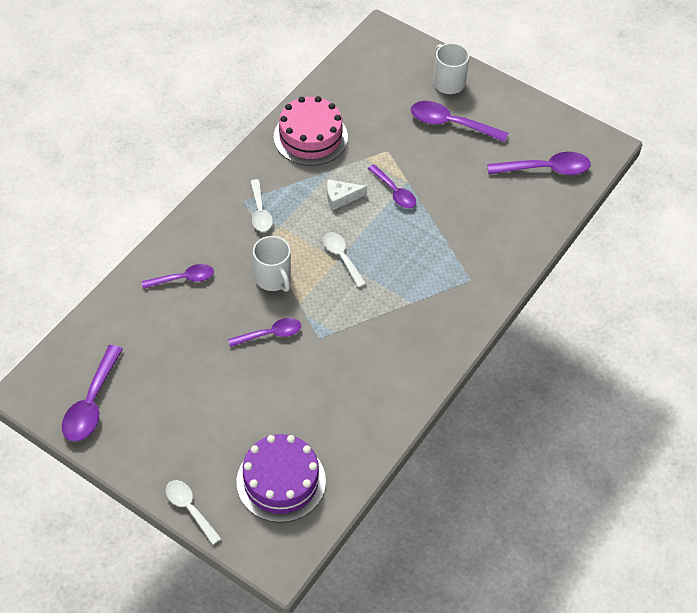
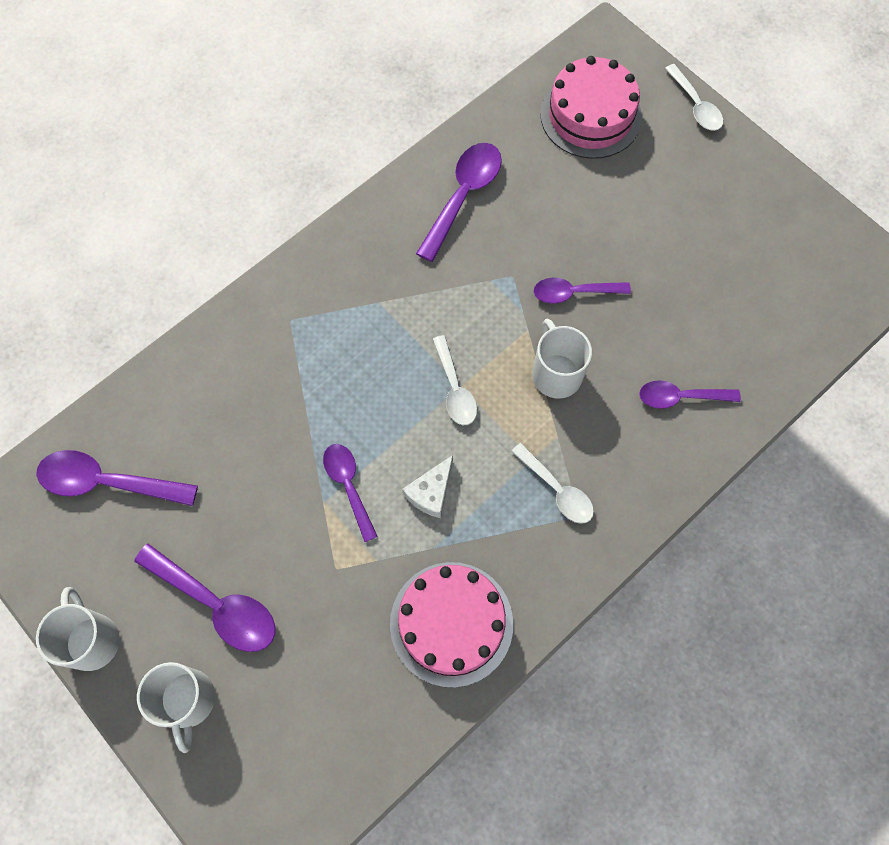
camera: 165 degrees left, 15 degrees up
purple spoon [62,345,123,442] -> purple spoon moved to [416,143,502,262]
purple cake [236,434,326,523] -> pink cake [540,56,642,159]
white spoon [250,179,273,232] -> white spoon turned 135 degrees clockwise [511,443,594,524]
white cheese [327,179,367,210] -> white cheese turned 120 degrees clockwise [402,455,453,518]
none -> white mug [36,587,120,671]

